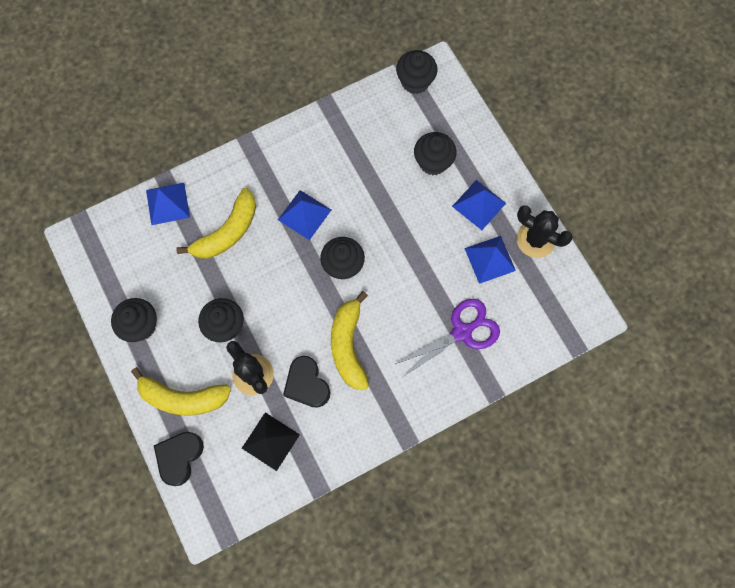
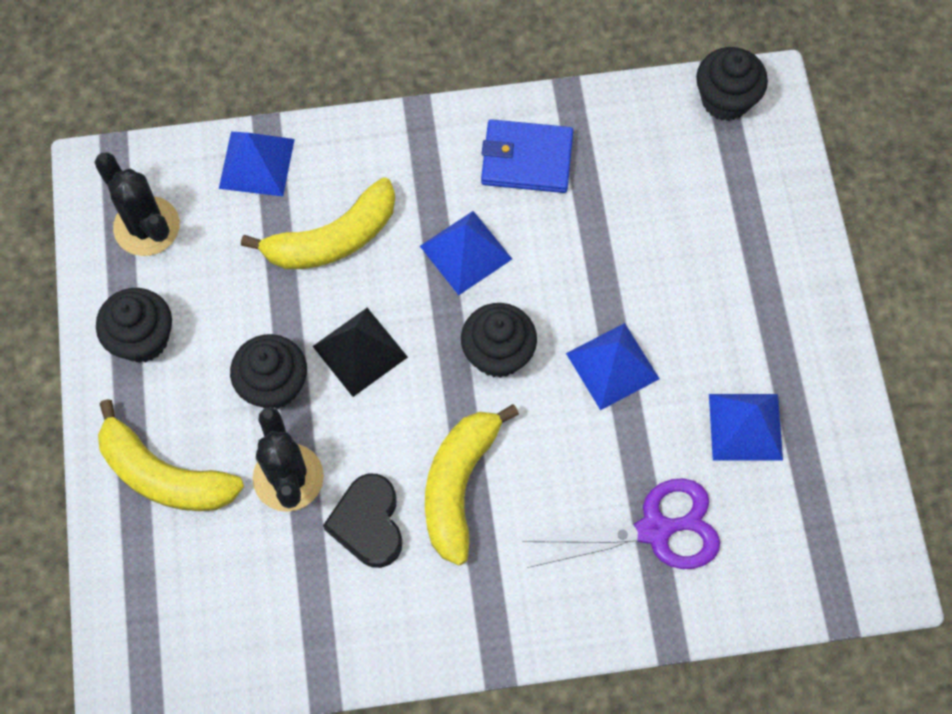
camera: 20 degrees right, 5 degrees down
black heart [154,432,204,486] -> none
black pyramid [242,412,300,471] -> black pyramid moved to [313,308,408,397]
black cupcake [414,132,457,175] -> none
blue pyramid [452,180,506,230] -> blue pyramid moved to [566,323,660,410]
black cactus [516,205,573,258] -> black cactus moved to [94,152,180,256]
none -> blue wallet [481,119,573,193]

